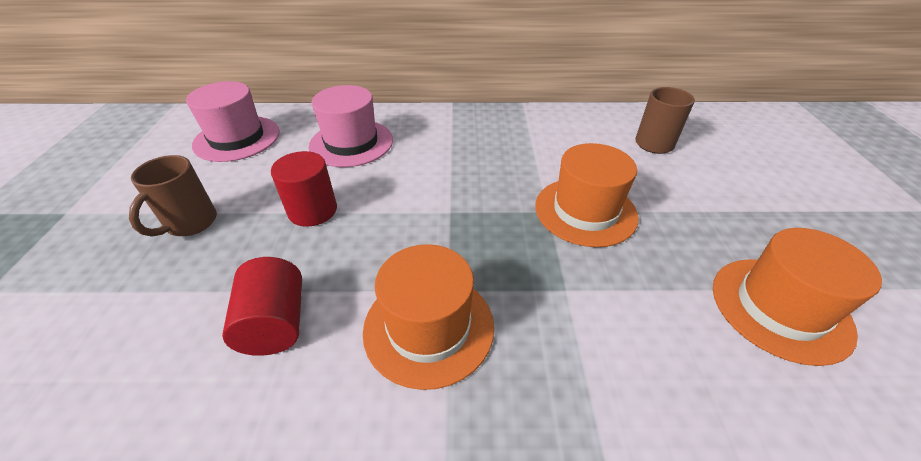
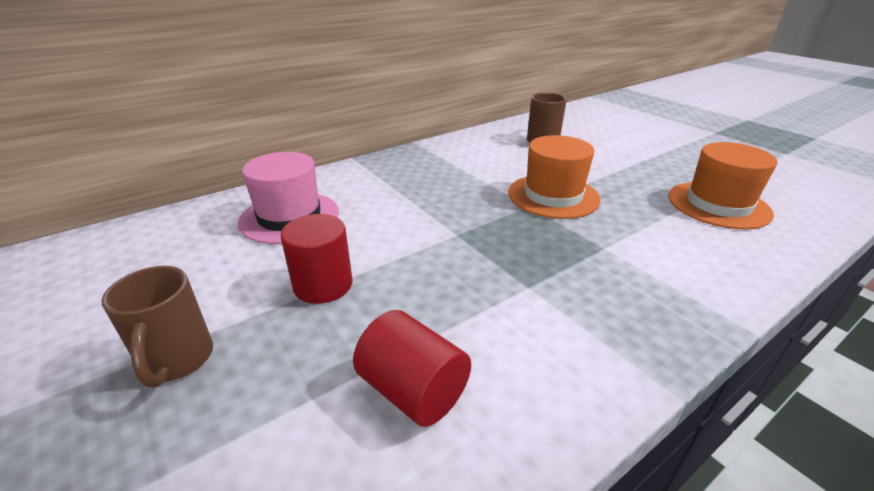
camera: 35 degrees left, 10 degrees down
pink hat [186,81,280,162] -> none
orange hat [363,244,494,390] -> none

